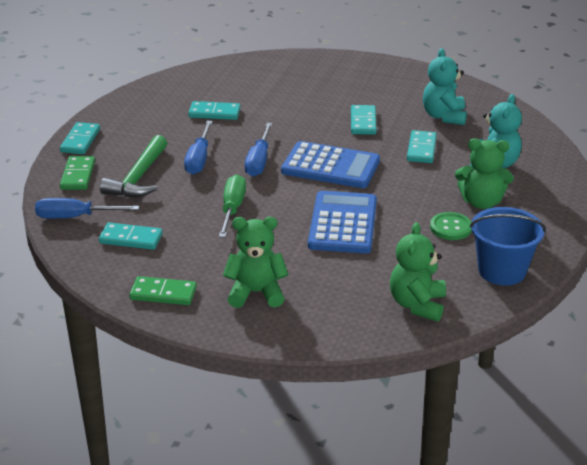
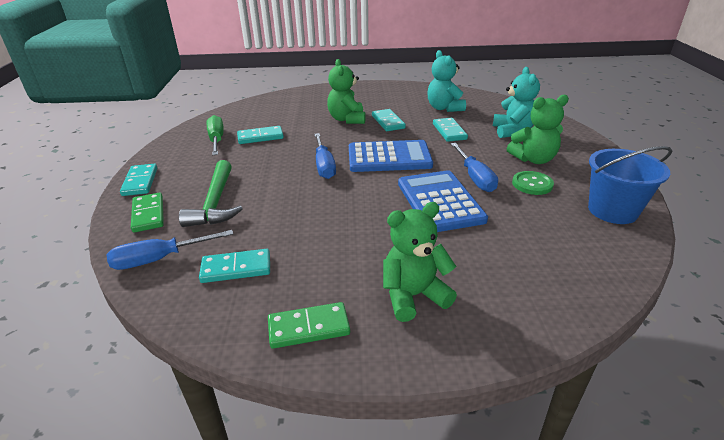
camera: 20 degrees left, 0 degrees up
blue screwdriver [184,121,213,175] -> blue screwdriver moved to [451,143,498,192]
green screwdriver [219,175,246,238] -> green screwdriver moved to [207,115,224,155]
green teddy bear [390,222,446,321] -> green teddy bear moved to [327,59,366,124]

